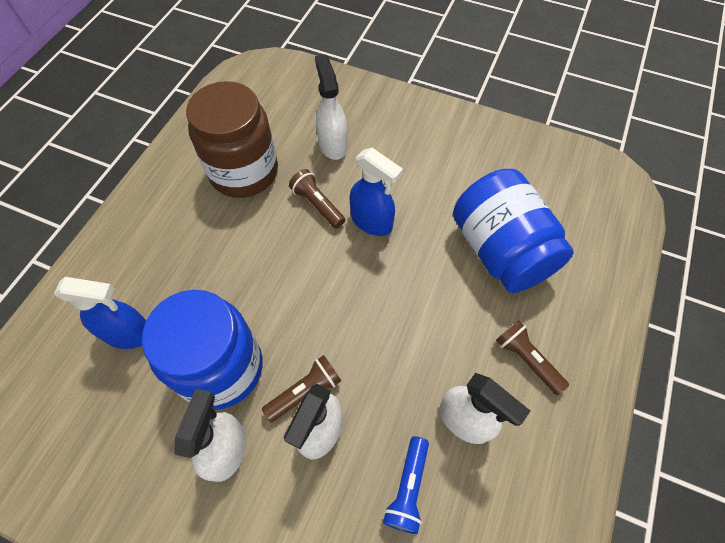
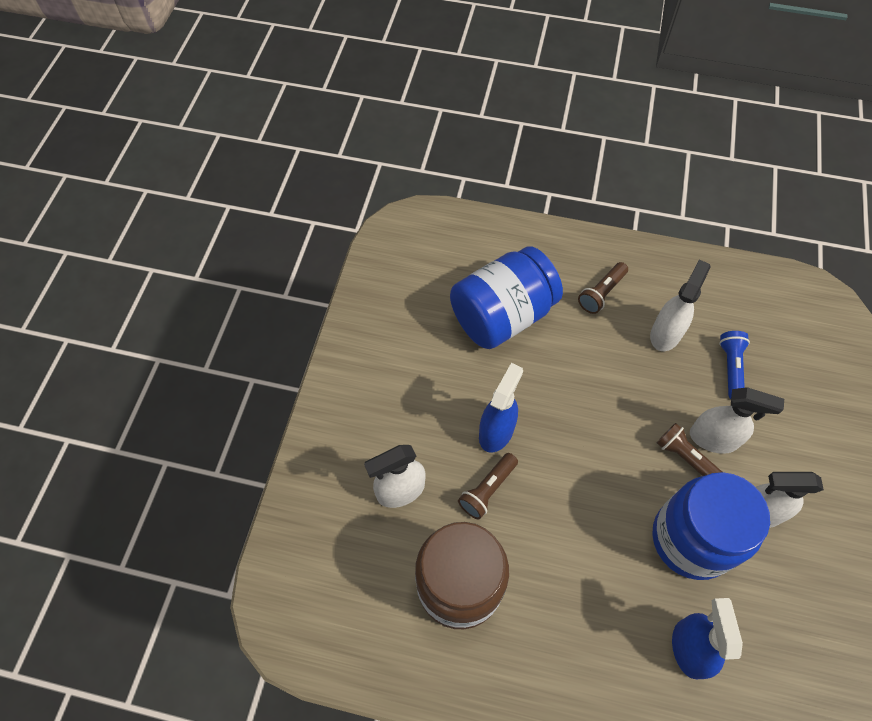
camera: 100 degrees left, 0 degrees up
blue flashlight [383,436,429,534] -> blue flashlight turned 90 degrees counterclockwise [719,331,750,399]

